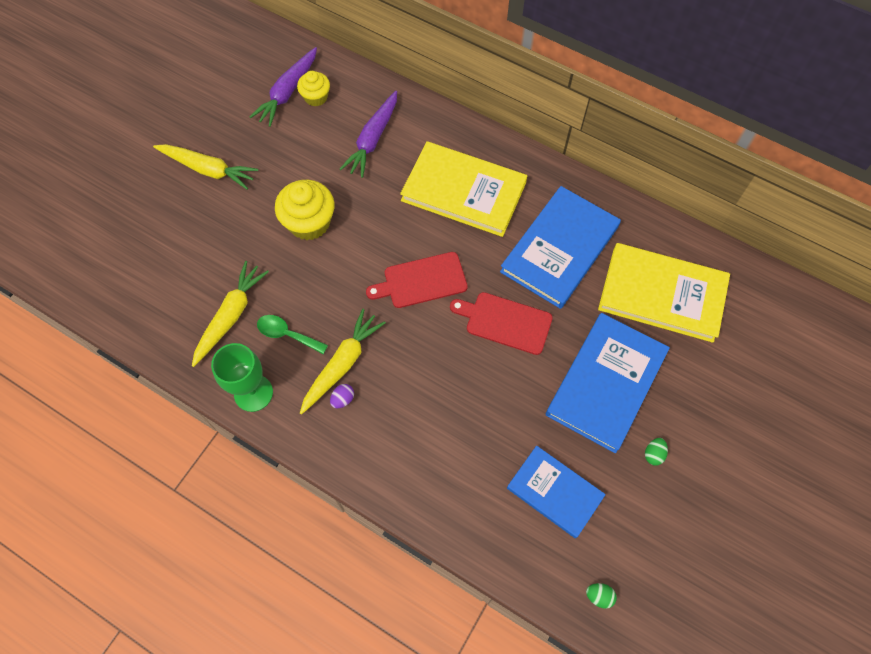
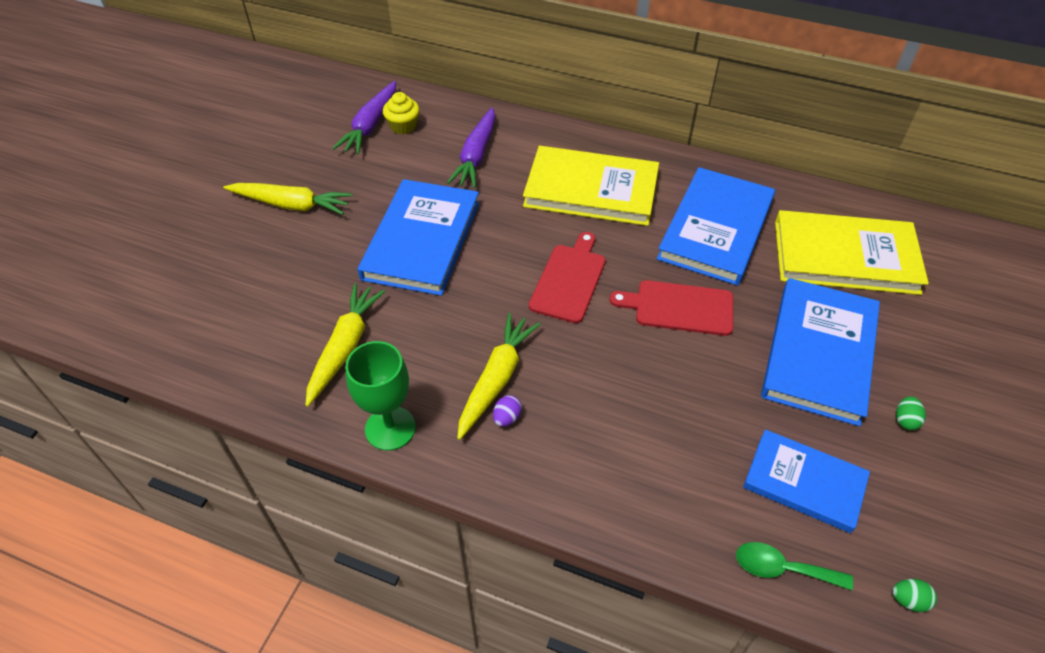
camera: 10 degrees left, 15 degrees down
green spoon [257,315,328,354] -> green spoon moved to [736,542,853,590]
yellow cupcake [275,180,335,240] -> blue book [358,179,479,296]
red cutting board [366,252,468,308] -> red cutting board turned 135 degrees clockwise [529,232,605,323]

